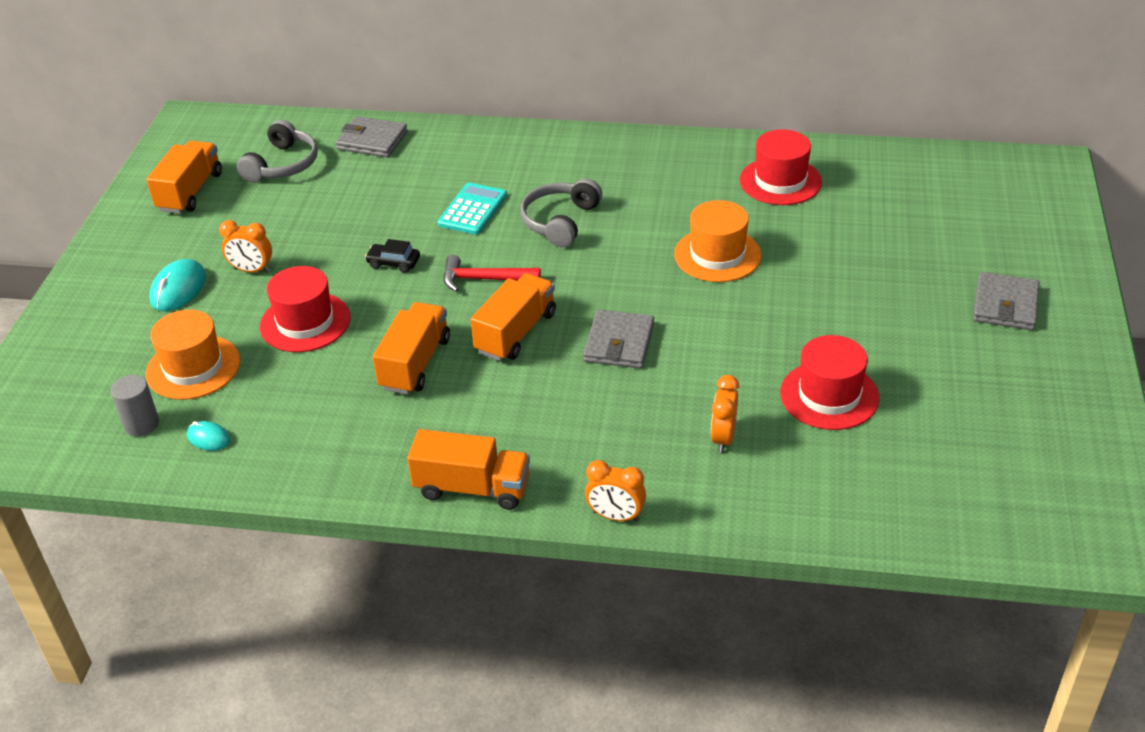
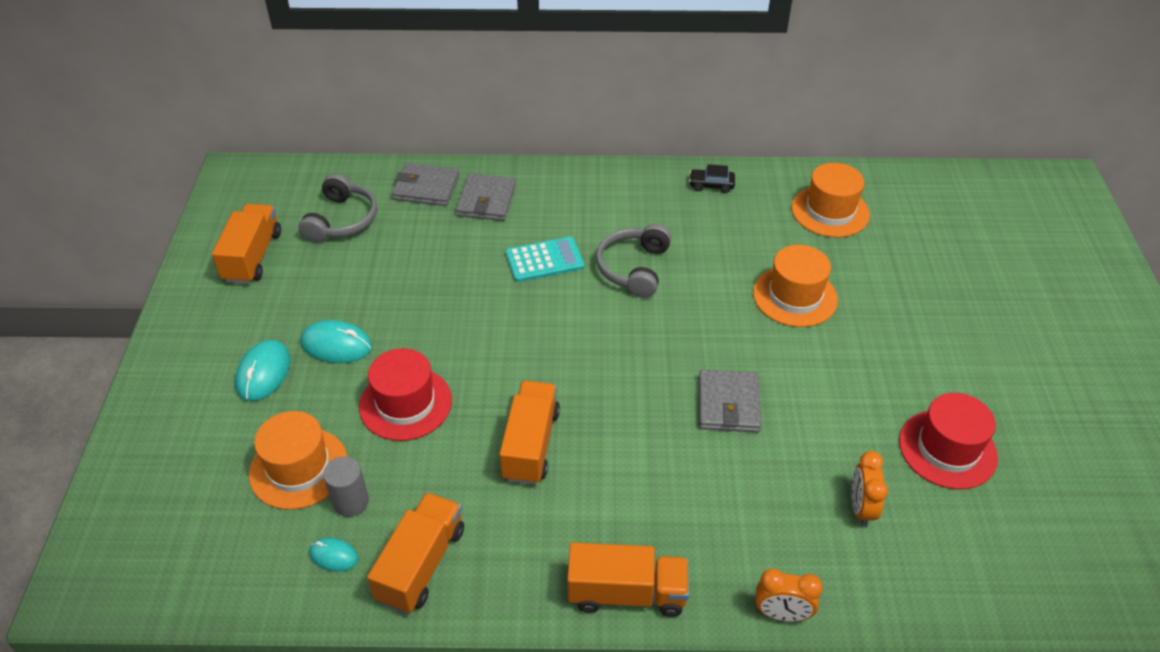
camera: 10 degrees left, 5 degrees up
grey cylinder [111,375,159,436] -> grey cylinder moved to [323,456,369,517]
orange clock [219,220,272,273] -> turquoise mouse [300,320,372,363]
black car [365,239,420,273] -> black car moved to [689,164,735,193]
turquoise calculator [437,183,507,235] -> turquoise calculator turned 60 degrees clockwise [506,237,584,282]
red hammer [443,255,541,292] -> none
orange truck [470,273,556,361] -> orange truck moved to [367,492,464,614]
red hat [740,129,822,205] -> orange hat [791,163,870,237]
grey wallet [973,272,1039,330] -> grey wallet moved to [456,173,516,221]

